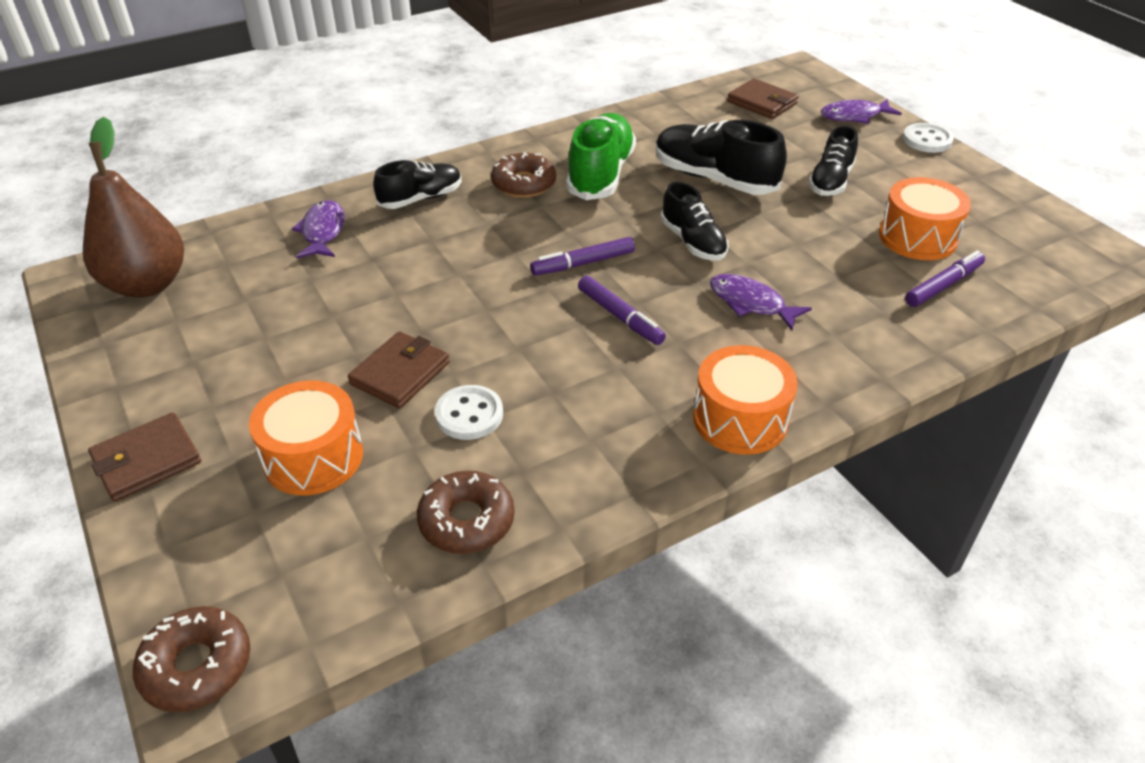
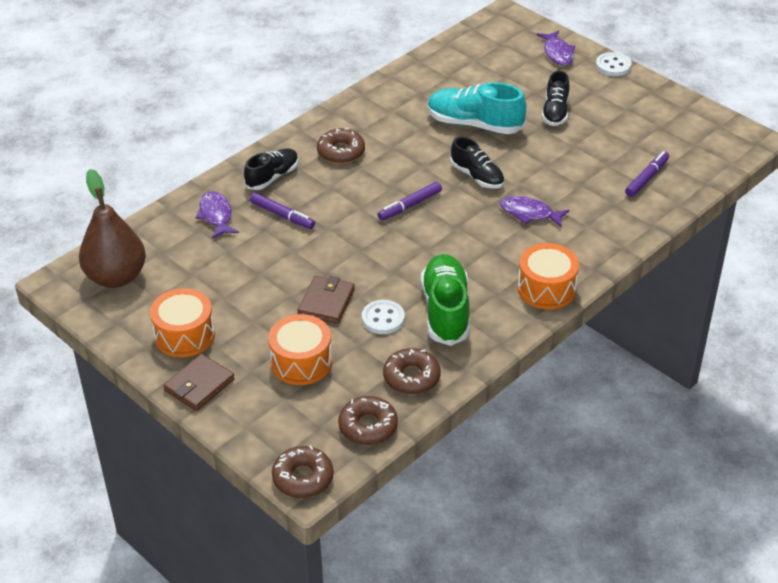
camera: 15 degrees left, 0 degrees up
green shoe [566,113,636,200] -> green shoe moved to [421,254,470,346]
purple marker [578,276,666,345] -> purple marker moved to [250,193,315,229]
black shoe [655,120,787,195] -> turquoise shoe [428,82,526,134]
brown wallet [727,78,799,119] -> none
purple fish [821,99,902,124] -> purple fish turned 75 degrees counterclockwise [537,30,575,65]
orange drum [879,177,971,260] -> orange drum moved to [150,288,215,357]
none -> brown donut [338,396,398,445]

